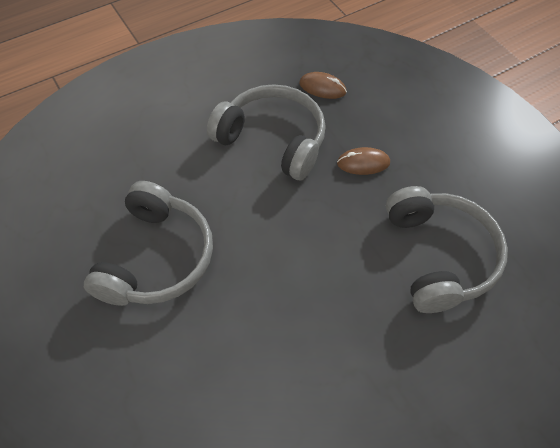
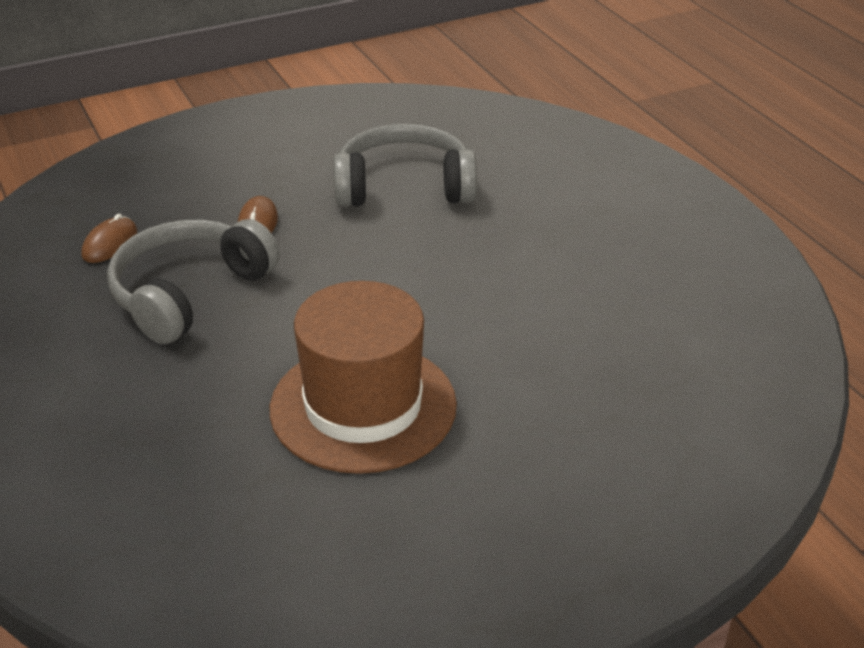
camera: 85 degrees left, 20 degrees down
grey headphones [84,181,213,306] -> brown hat [270,281,457,474]

